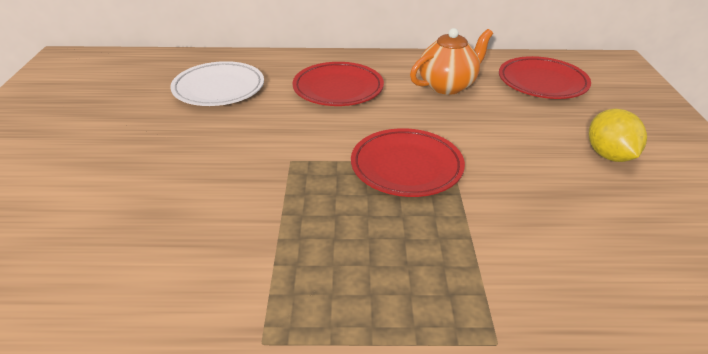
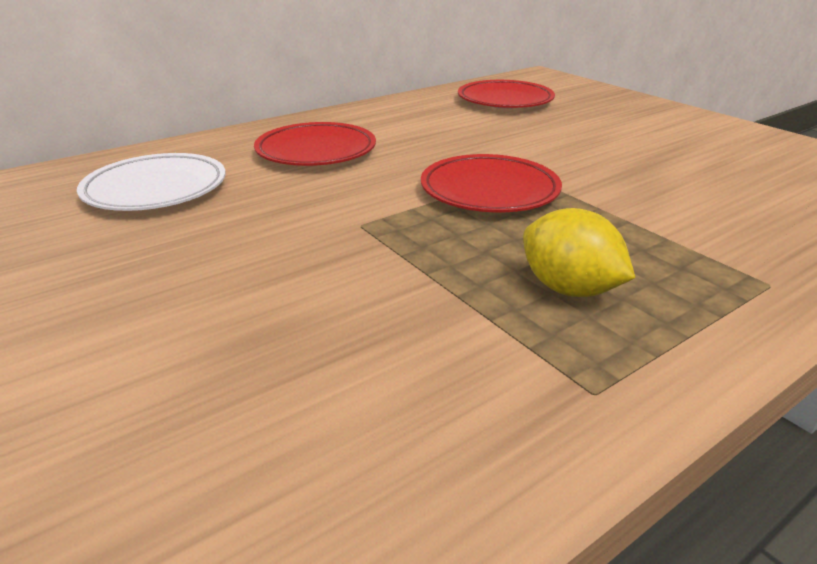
camera: 35 degrees left, 5 degrees down
orange teapot [410,28,493,95] -> none
yellow lemon [589,109,647,162] -> yellow lemon moved to [523,208,635,297]

